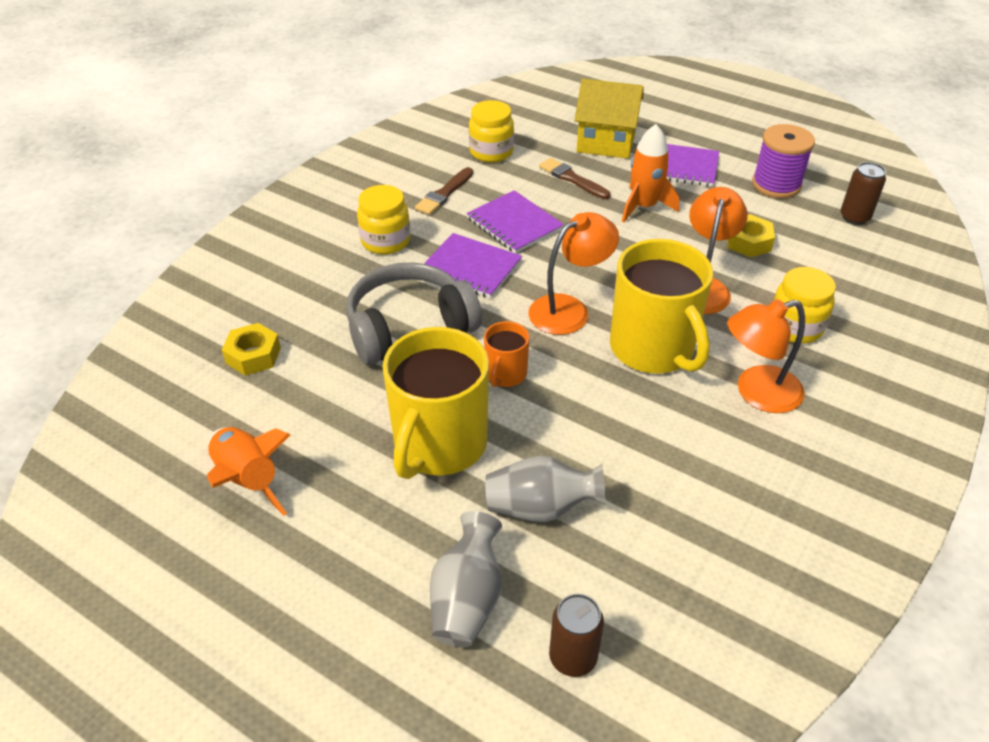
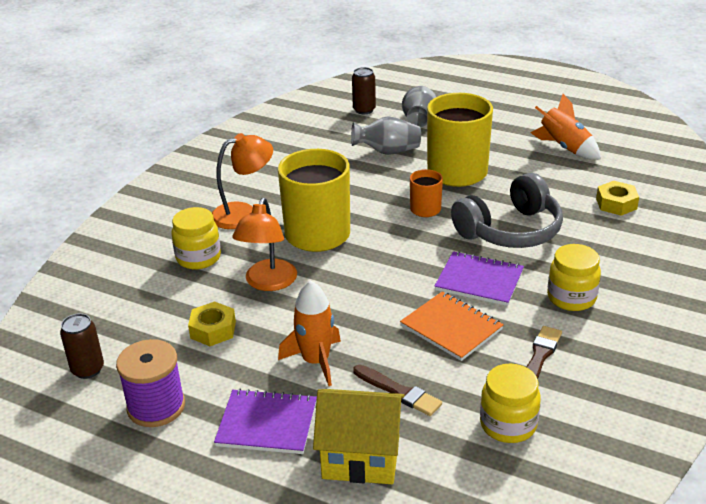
camera: 175 degrees right, 10 degrees down
purple notebook [466,190,564,254] -> orange notebook [400,291,504,361]
orange lamp [528,212,619,335] -> none

